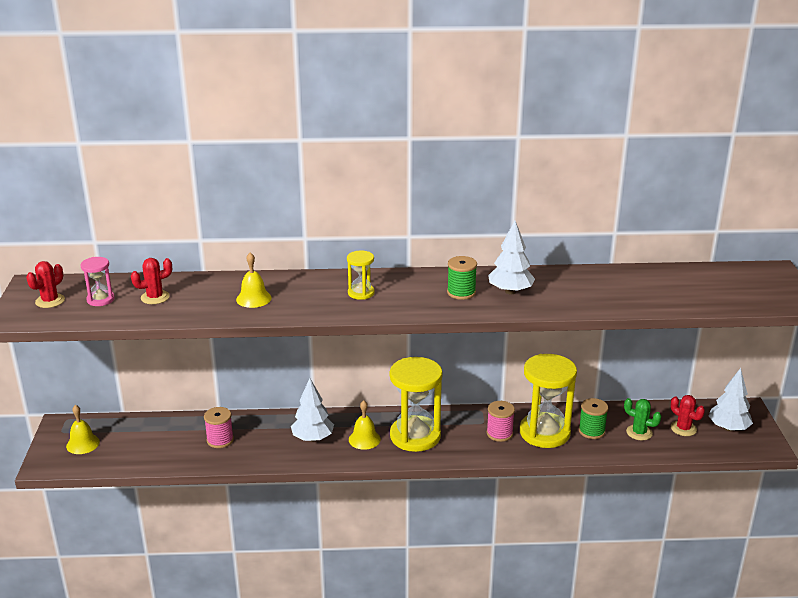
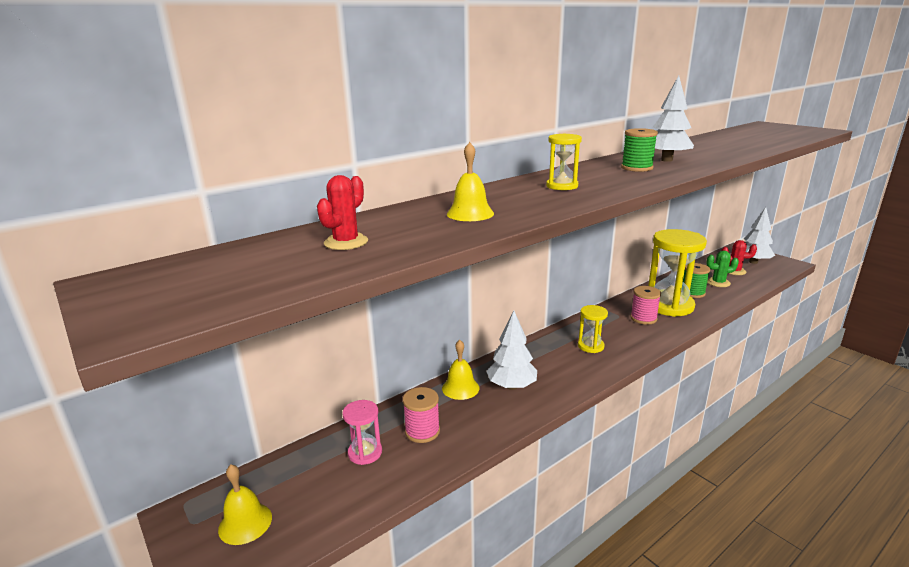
camera: 35 degrees left, 5 degrees down
red cactus [26,261,65,308] -> none
pink hourglass [81,257,115,306] -> pink hourglass moved to [342,400,382,465]
yellow bell [349,400,381,450] -> yellow bell moved to [442,340,480,400]
yellow hourglass [390,357,443,452] -> yellow hourglass [578,305,608,353], size x0.48

